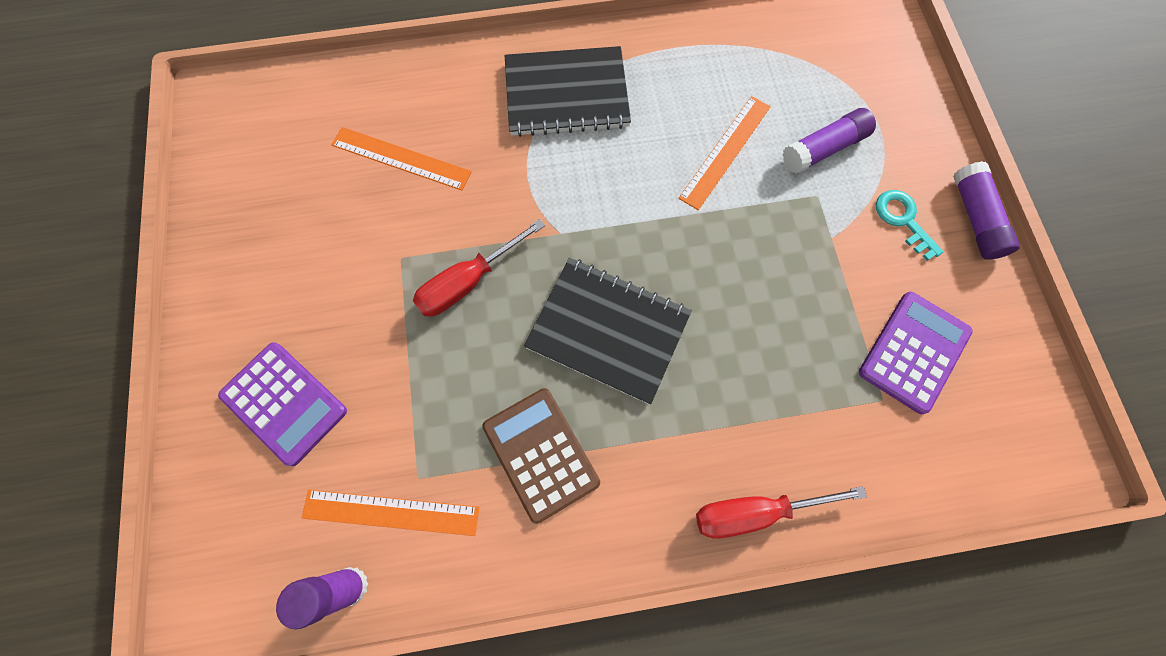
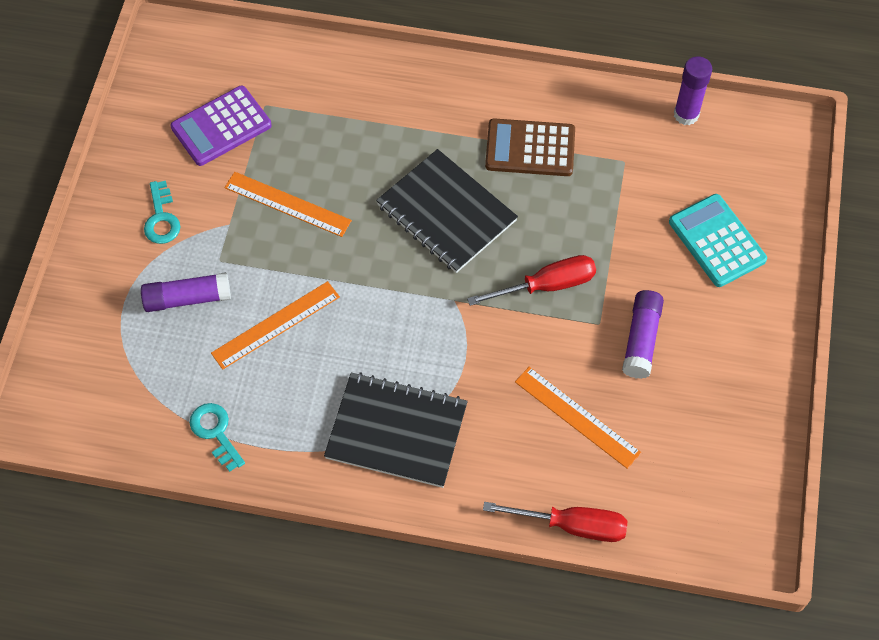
camera: 160 degrees left, 10 degrees down
purple calculator [218,342,347,466] -> turquoise calculator [669,194,767,287]
orange ruler [302,490,479,536] -> orange ruler moved to [224,172,352,237]
brown calculator [482,388,600,524] -> brown calculator turned 105 degrees clockwise [485,118,575,176]
red screwdriver [696,486,867,539] -> red screwdriver moved to [483,502,628,542]
purple glue stick [953,161,1020,260] -> purple glue stick moved to [622,290,664,379]
none -> turquoise key [190,403,245,472]

